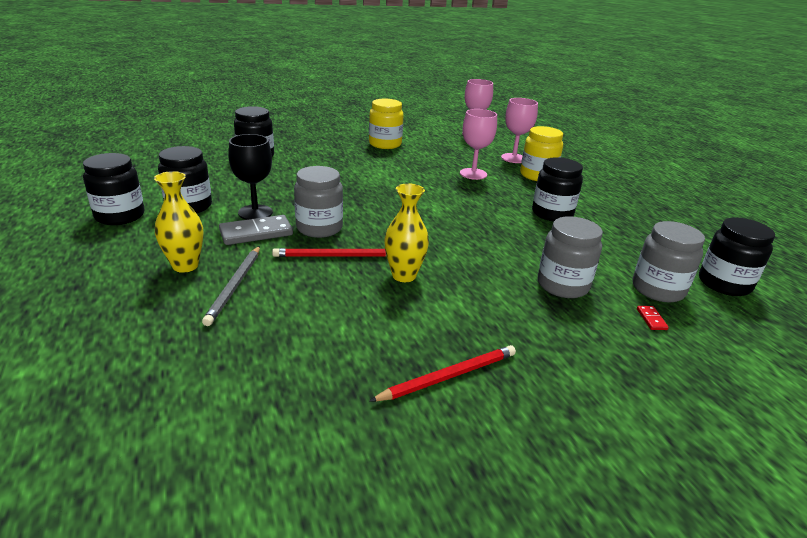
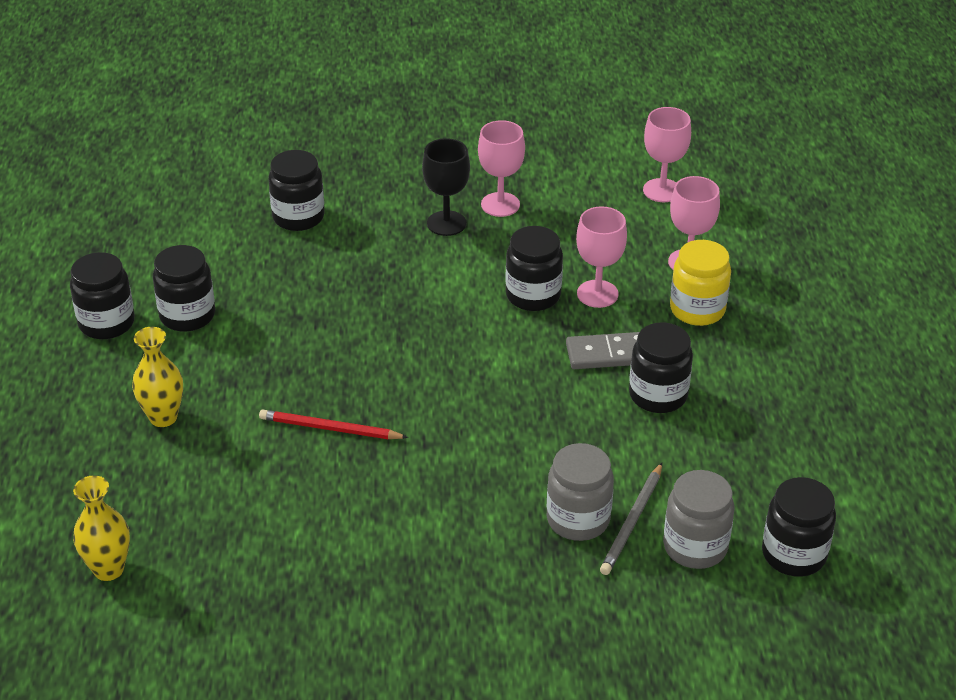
camera: 20 degrees right, 10 degrees up
grey pencil [202,246,260,326] -> grey pencil moved to [600,463,662,575]
grey domino [219,215,293,245] -> grey domino moved to [566,332,639,369]
black goblet [228,134,273,220] -> black goblet moved to [422,138,470,236]
grey jar [294,166,343,238] -> none
yellow jar [369,99,404,149] -> pink goblet [478,120,525,217]
red pencil [369,345,516,402] -> none
yellow vase [384,183,429,282] -> yellow vase moved to [73,475,130,581]
red domino [637,306,669,330] -> none
none -> black jar [505,226,563,311]

